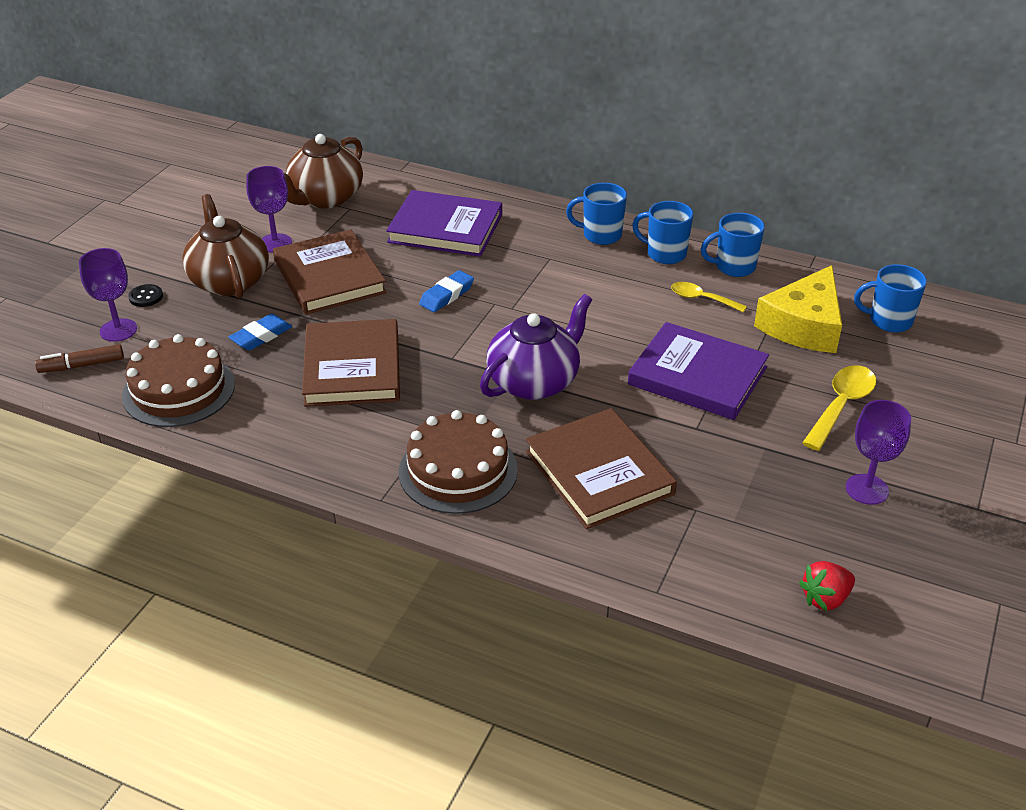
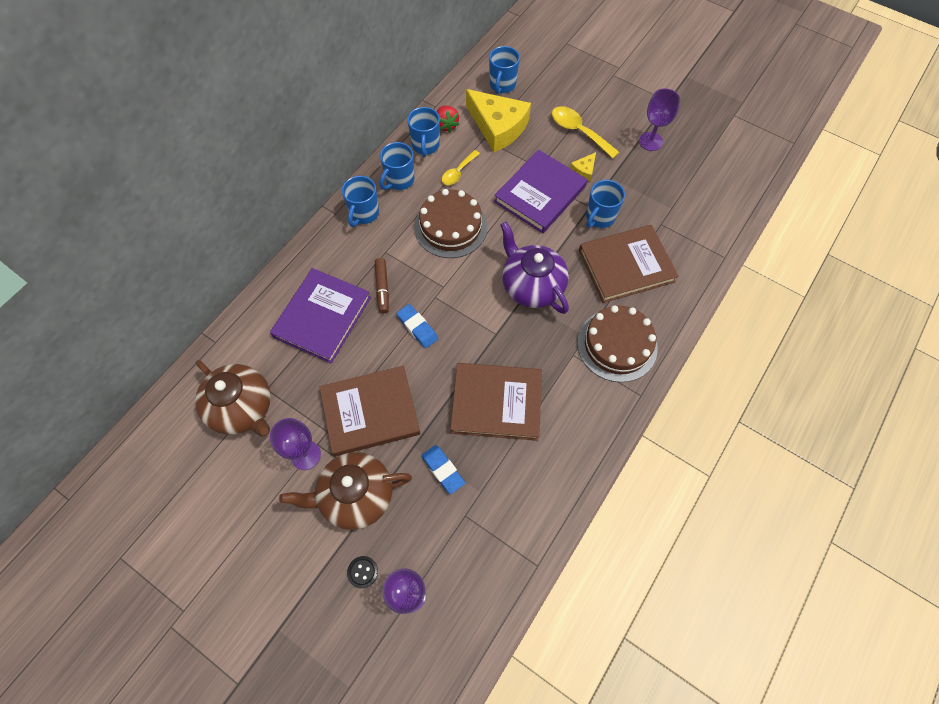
camera: 80 degrees left, 25 degrees up
brown marker [35,344,124,373] -> brown marker moved to [375,258,389,313]
brown cake [122,334,235,427] -> brown cake moved to [414,189,487,258]
red strawberry [799,561,855,611] -> red strawberry moved to [436,106,459,132]
none -> yellow cheese [570,152,596,181]
none -> blue mug [586,180,625,228]

